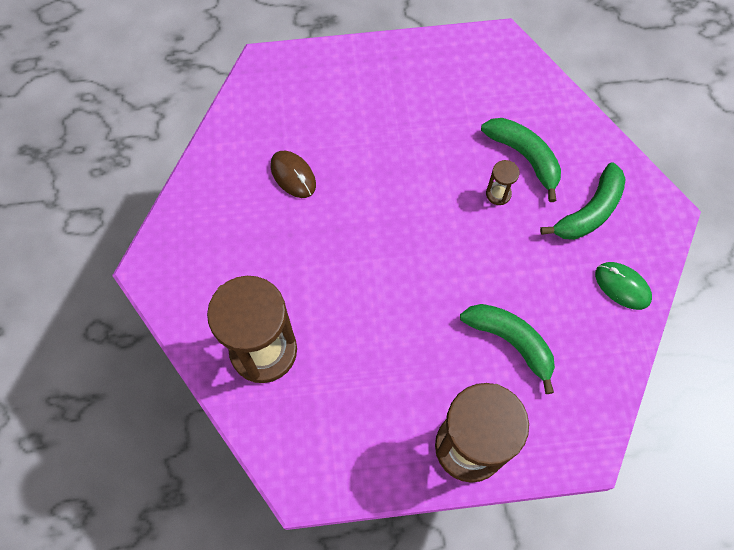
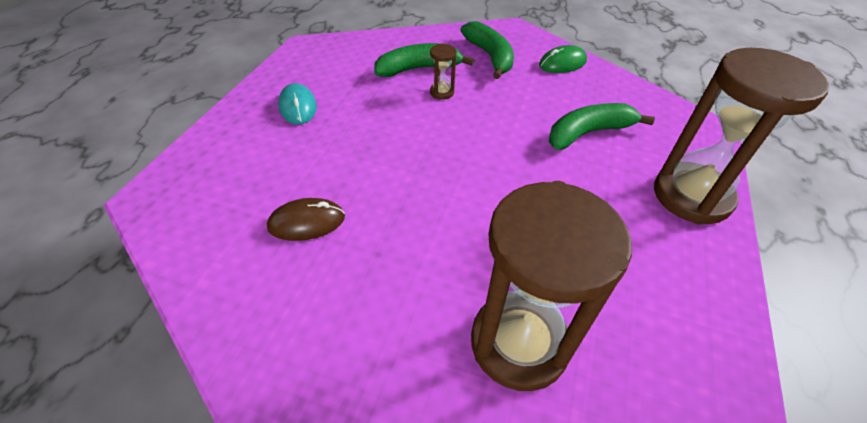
camera: 65 degrees left, 20 degrees down
none -> turquoise mouse [279,83,317,124]

